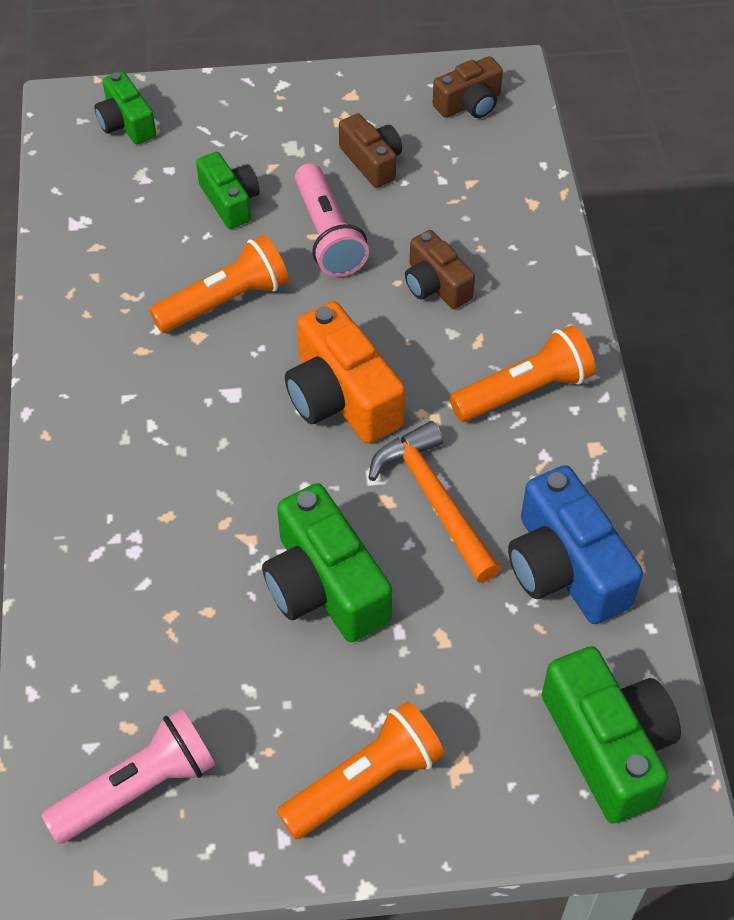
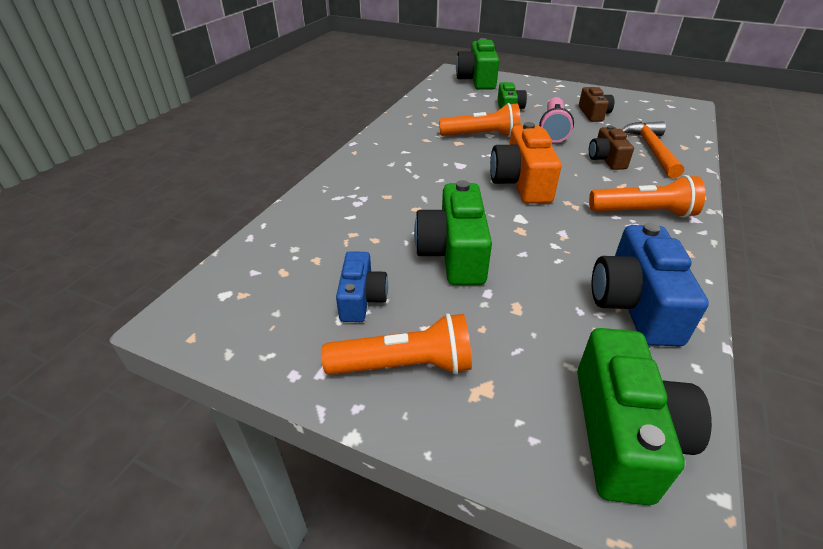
camera: 30 degrees right, 15 degrees down
pink flashlight [42,709,216,844] -> none
green camera [94,71,156,144] -> green camera [456,38,499,90], size x1.66
orange hammer [368,421,501,583] -> orange hammer moved to [622,121,684,178]
brown camera [433,56,503,118] -> none
none -> blue camera [336,251,388,322]

